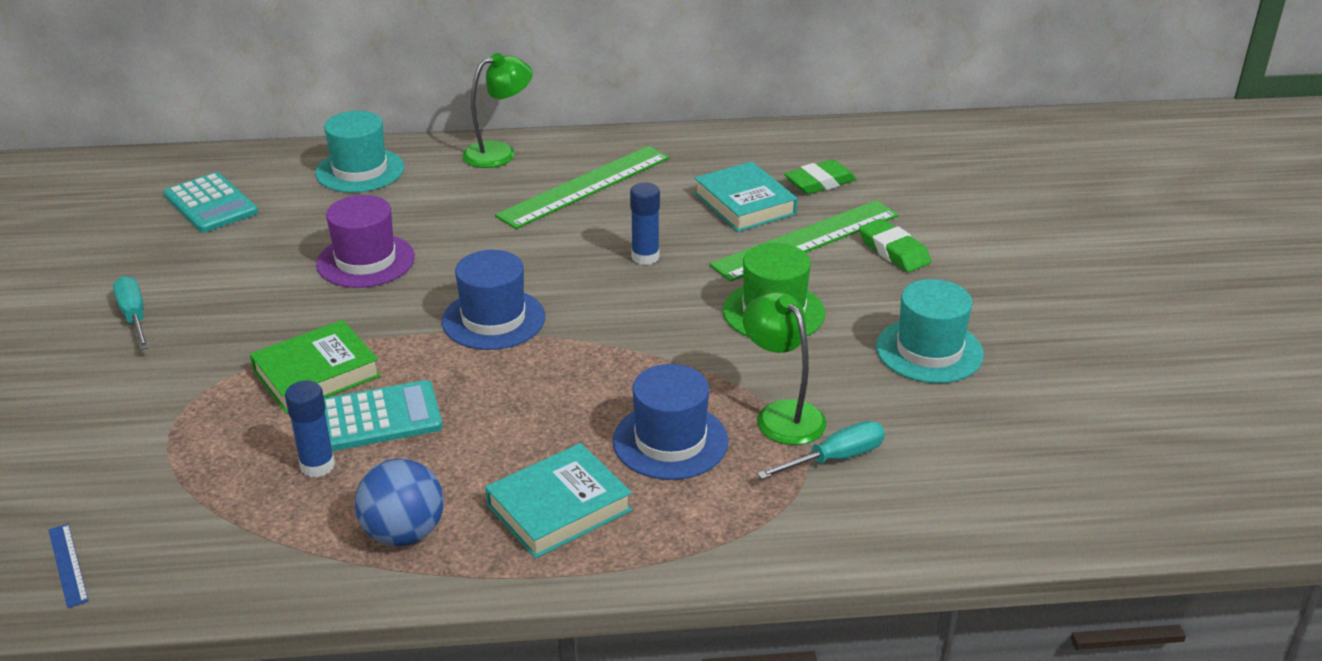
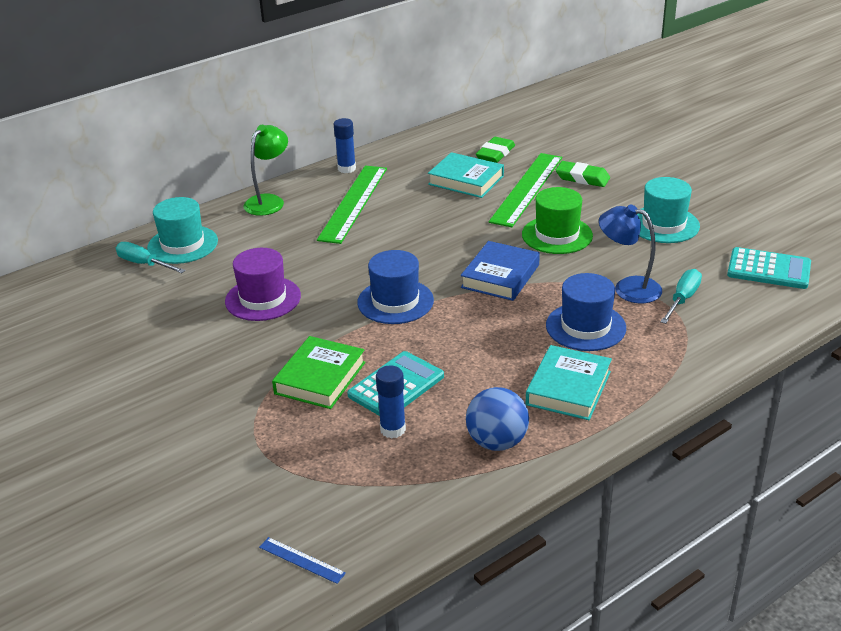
camera: 30 degrees left, 0 degrees up
turquoise screwdriver [113,276,149,350] -> turquoise screwdriver moved to [116,242,186,273]
turquoise calculator [164,172,258,232] -> turquoise calculator moved to [727,247,811,289]
blue glue stick [630,183,660,265] -> blue glue stick moved to [334,118,356,173]
green lamp [743,292,826,445] -> blue lamp [599,204,662,303]
none -> blue book [461,241,540,301]

